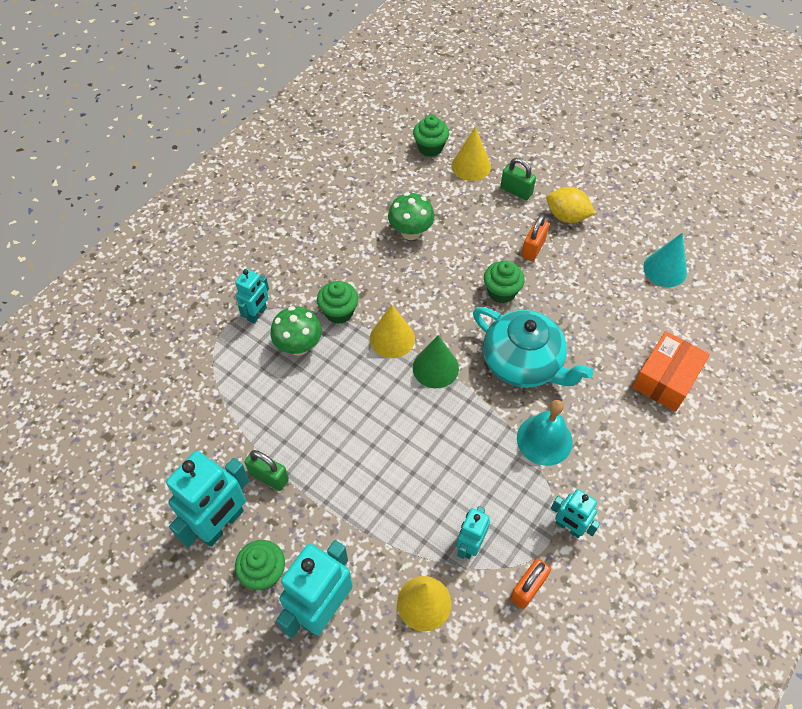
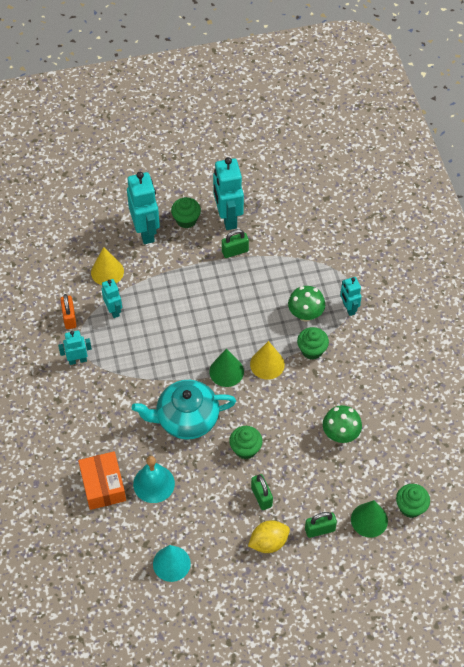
camera: 130 degrees right, 0 degrees up
yellow cone [452,126,491,181] -> green cone [351,500,388,538]
turquoise bell [517,400,573,466] -> turquoise bell moved to [133,456,175,503]
orange padlock [522,214,549,261] -> green padlock [251,474,273,510]

